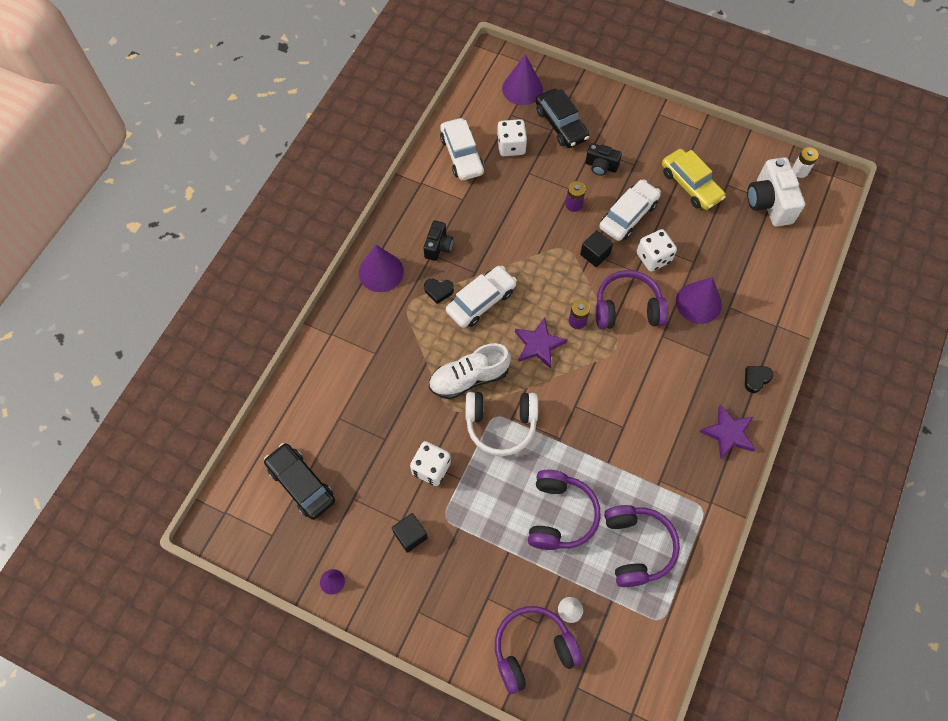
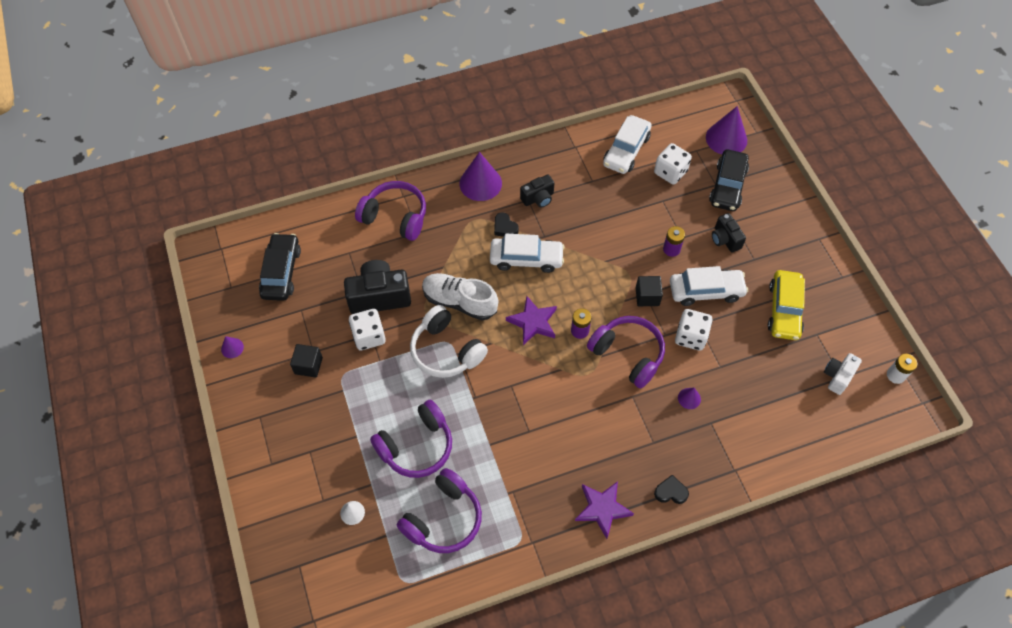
camera: 45 degrees right, 5 degrees down
purple headphones [495,606,583,694] -> purple headphones moved to [355,181,426,241]
purple cone [676,277,722,324] -> purple cone [678,388,701,409], size x0.48
white camera [747,157,805,227] -> white camera [824,353,862,395], size x0.58
none -> black camera [344,260,411,314]

